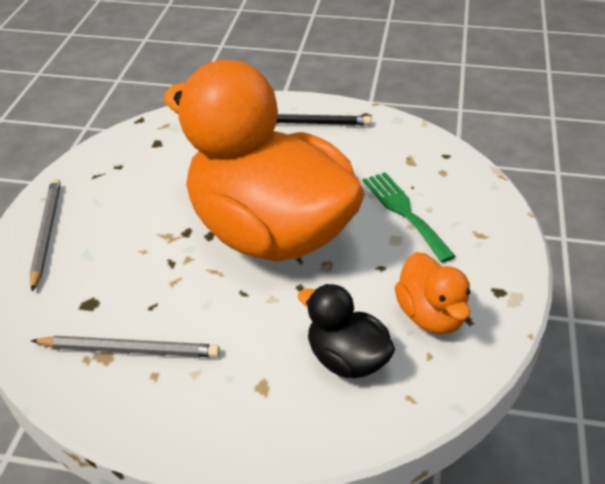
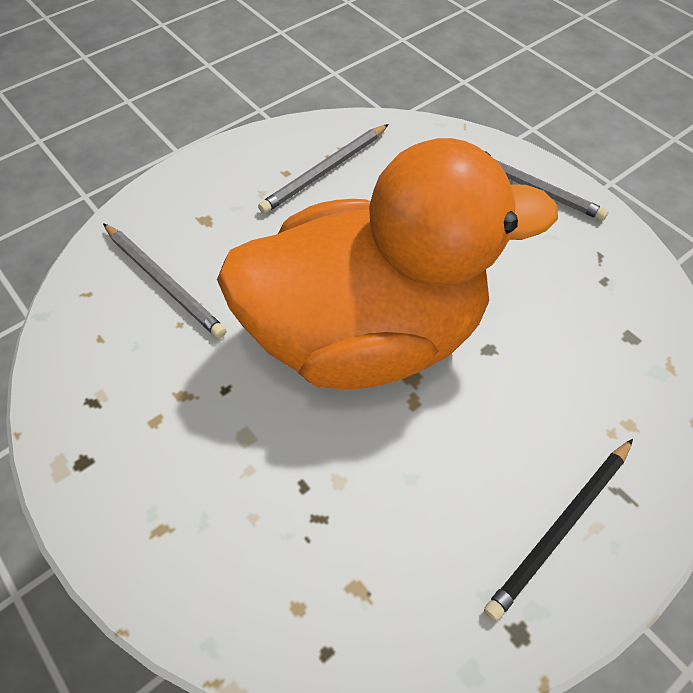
camera: 130 degrees right, 15 degrees up
black duck [298,284,395,378] -> grey pencil [103,223,227,338]
green fork [363,172,456,262] -> none
orange duck [395,252,470,334] -> none

